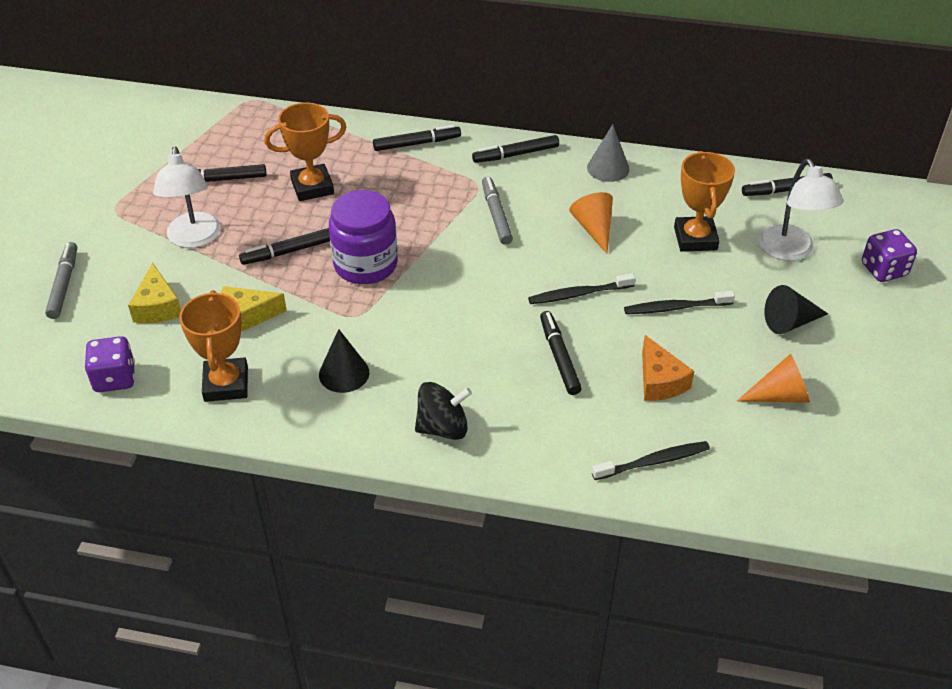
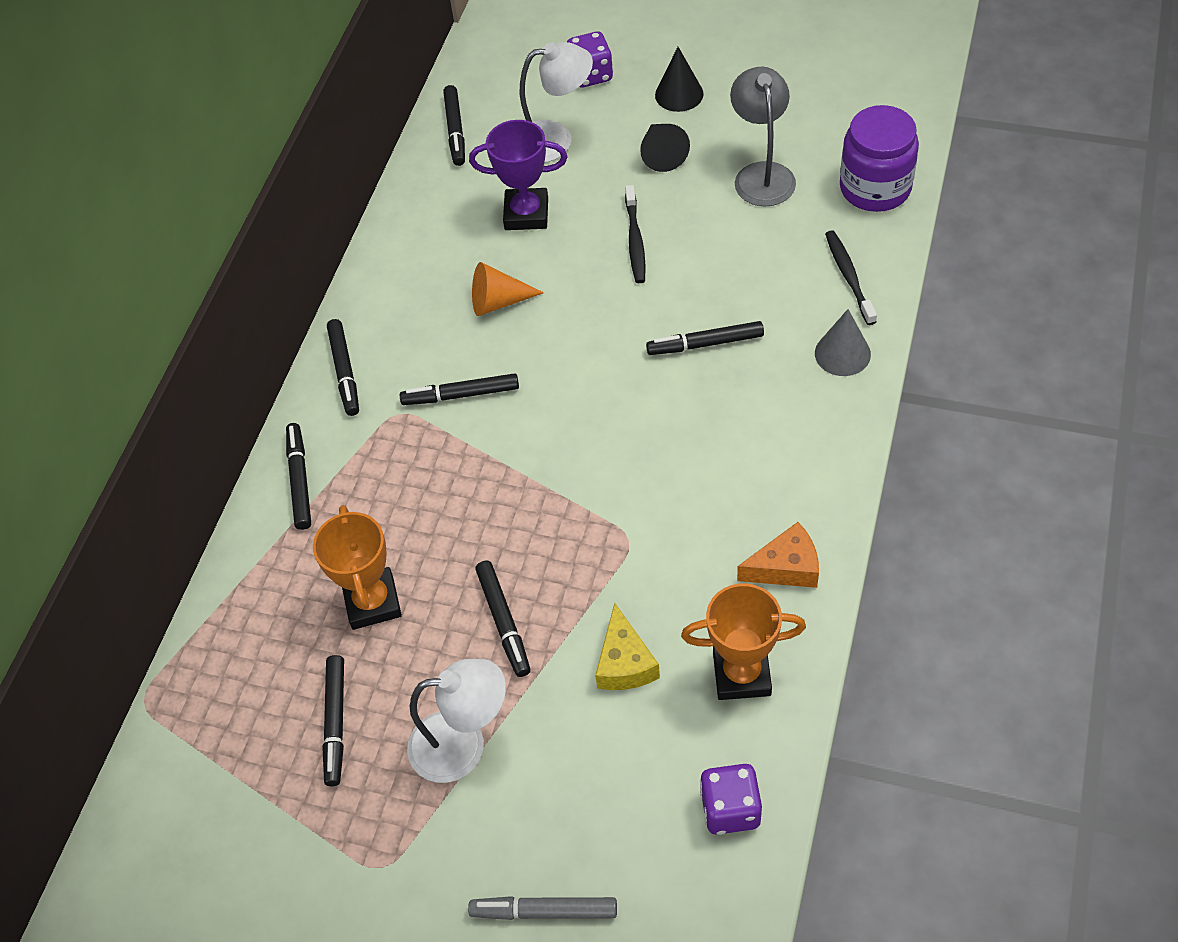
camera: 80 degrees left, 10 degrees up
yellow cheese [128,263,181,323] -> none
black cone [319,329,369,393] -> black cone moved to [655,47,704,112]
purple jar [329,190,398,284] -> purple jar moved to [840,105,919,212]
black spinning top [415,382,472,440] -> none
grey marker [482,177,513,245] -> black marker [400,373,519,405]
black toothbrush [528,273,636,304] -> none
grey cone [587,124,629,182] -> grey cone moved to [815,309,871,376]
orange cheese [642,335,694,401] -> orange cheese moved to [737,522,819,588]
orange trophy [674,151,735,252] -> purple trophy [469,120,568,230]
orange cone [737,354,810,403] -> grey lamp [730,67,796,206]

